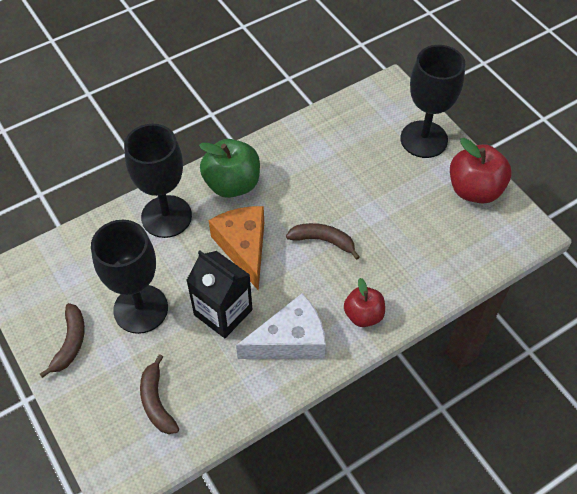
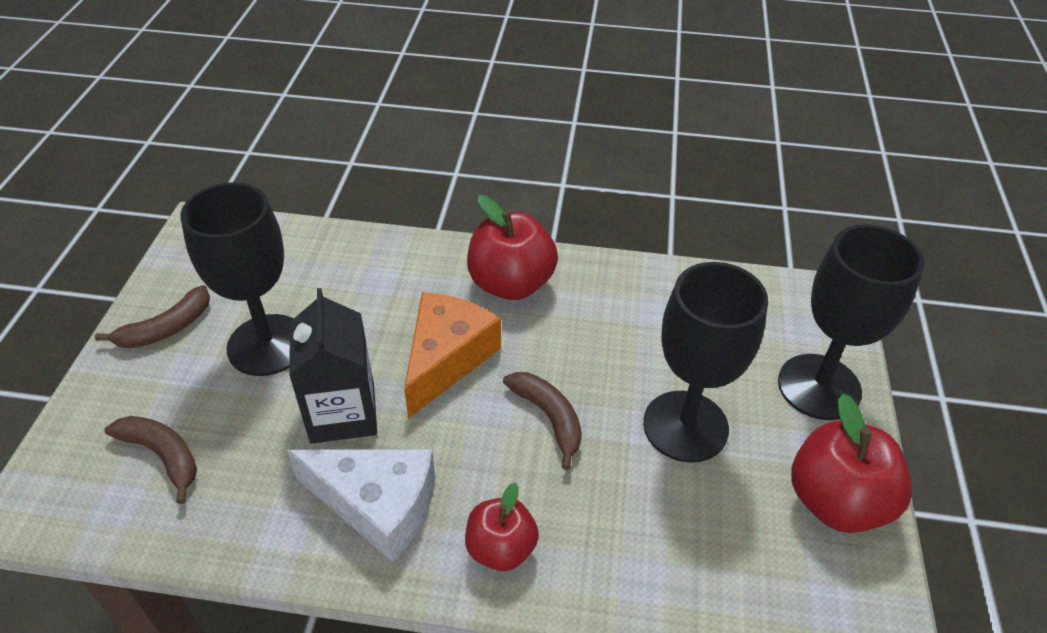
camera: 40 degrees right, 10 degrees down
black goblet [124,124,192,238] -> black goblet moved to [643,262,768,463]
brown banana [140,354,179,434] -> brown banana turned 105 degrees clockwise [105,416,197,504]
green apple [199,139,260,198] -> red apple [467,195,558,300]

